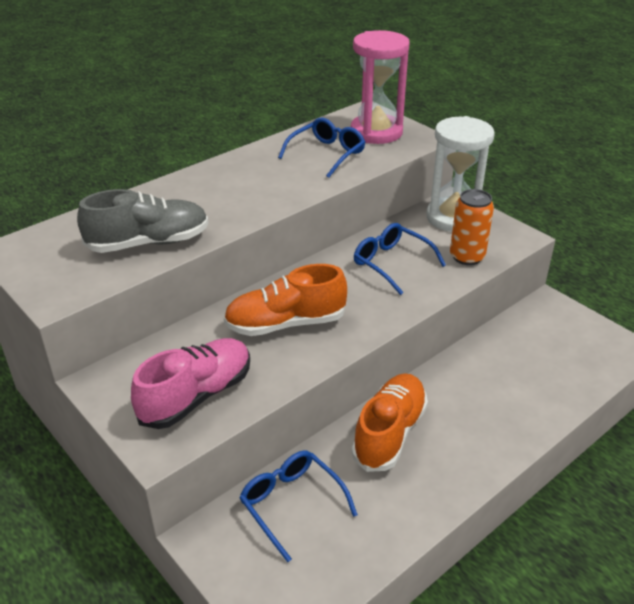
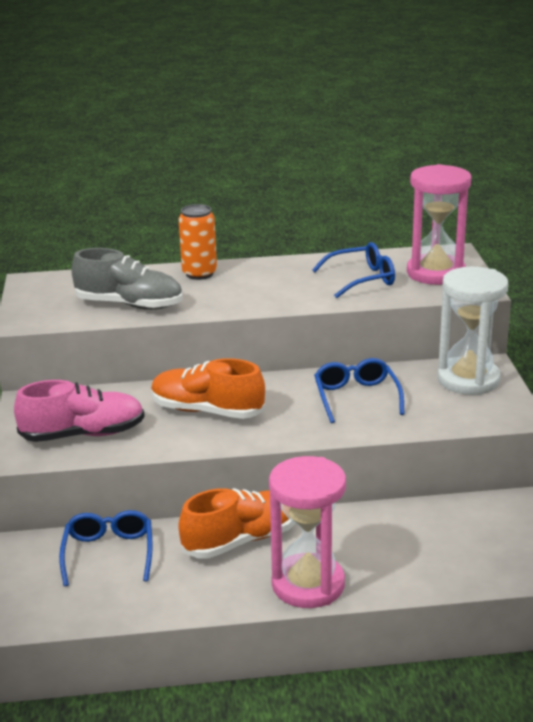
camera: 35 degrees right, 10 degrees down
orange can [450,189,494,265] -> orange can moved to [179,204,217,280]
none -> pink hourglass [269,456,346,608]

